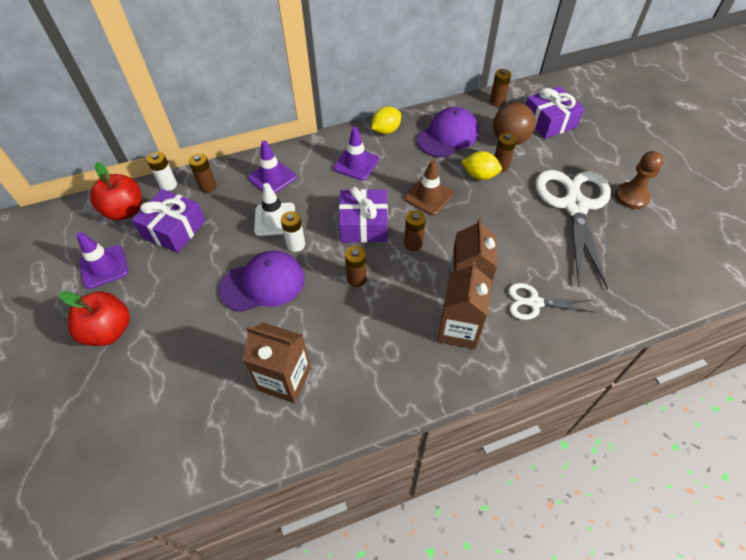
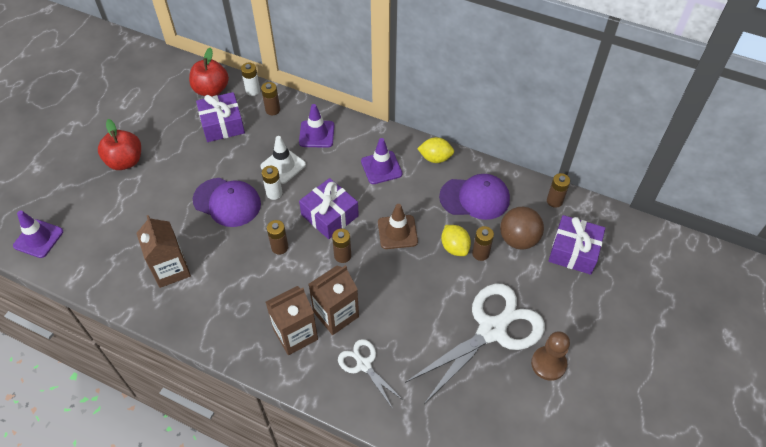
camera: 45 degrees right, 0 degrees up
purple traffic cone [76,232,129,289] -> purple traffic cone moved to [13,210,63,258]

